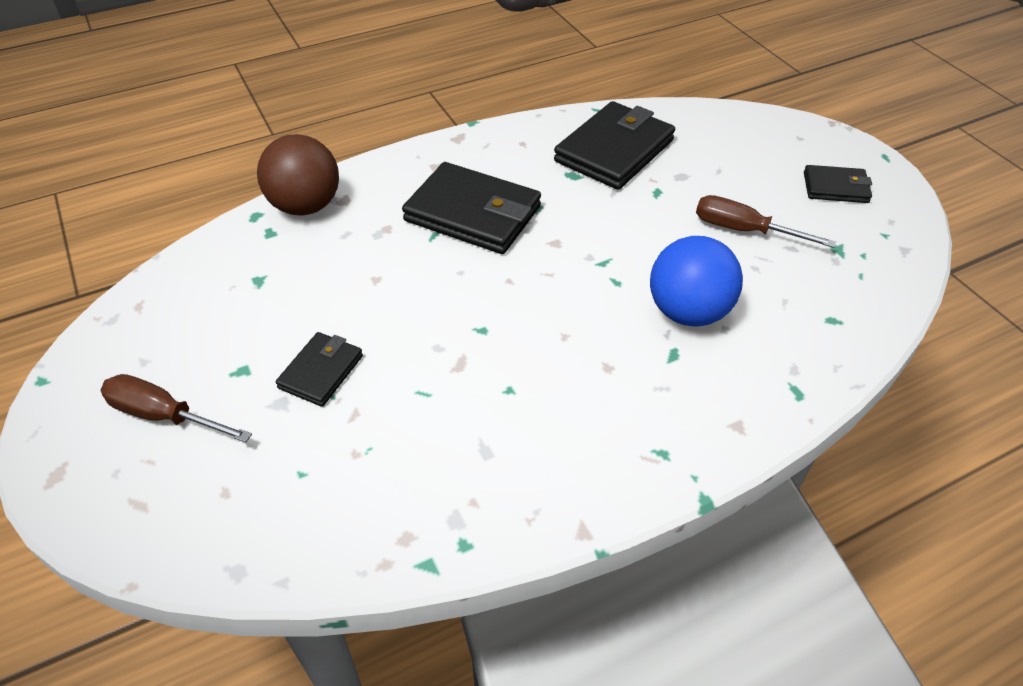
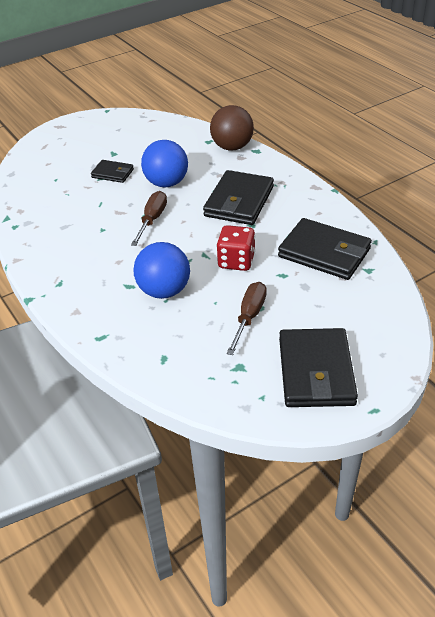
camera: 85 degrees right, 5 degrees down
brown screwdriver [101,374,252,443] -> brown screwdriver moved to [131,191,167,246]
black wallet [804,165,872,203] -> black wallet [279,328,358,407], size x1.85
none -> blue ball [141,140,188,188]
none -> red dice [216,225,255,271]

